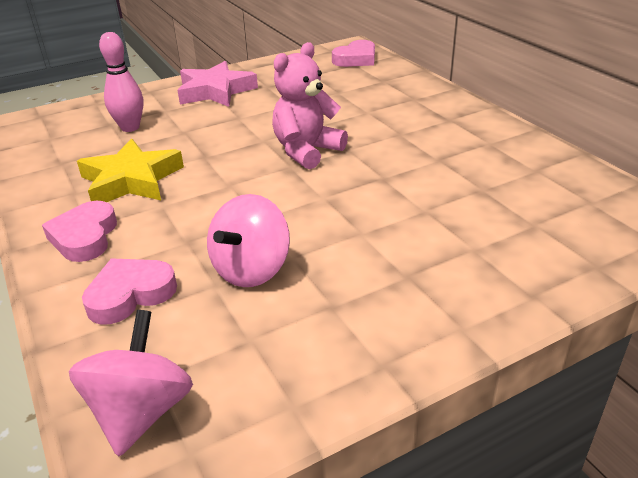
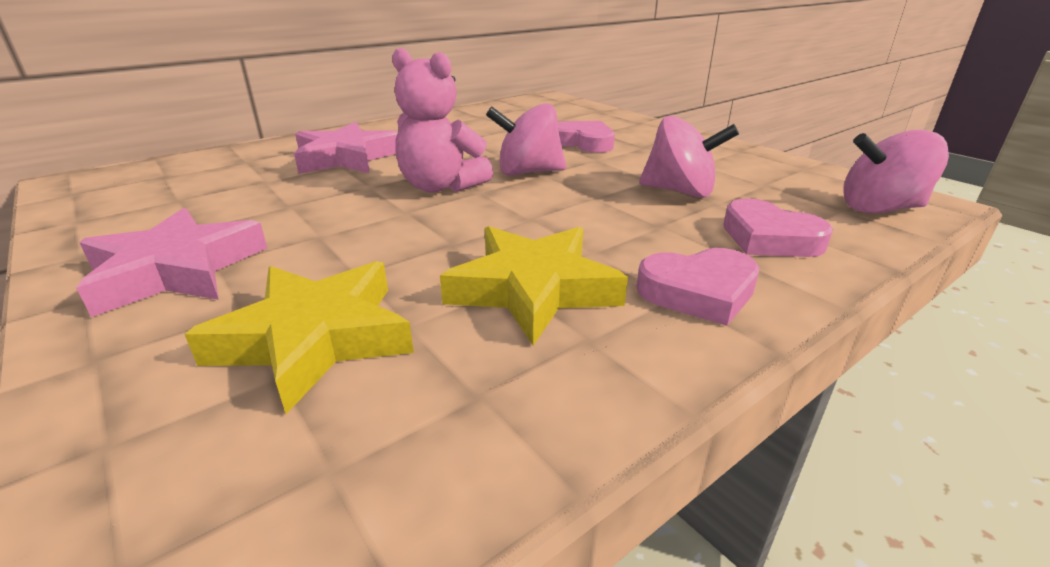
camera: 100 degrees left, 5 degrees down
pink bowling pin [99,32,143,132] -> yellow star [185,261,414,414]
pink heart [332,40,375,67] -> pink heart moved to [558,121,615,153]
none -> pink star [294,122,398,174]
none -> pink spinning top [486,103,566,176]

